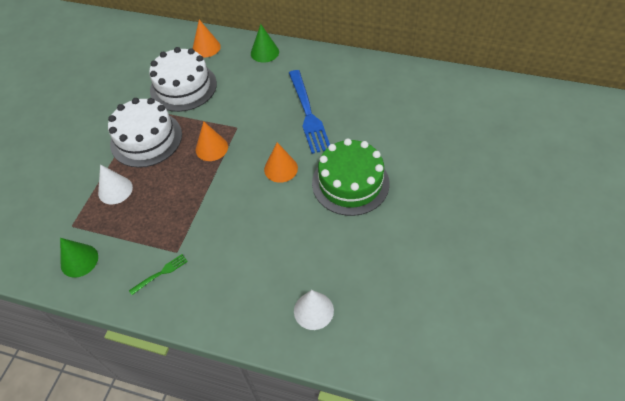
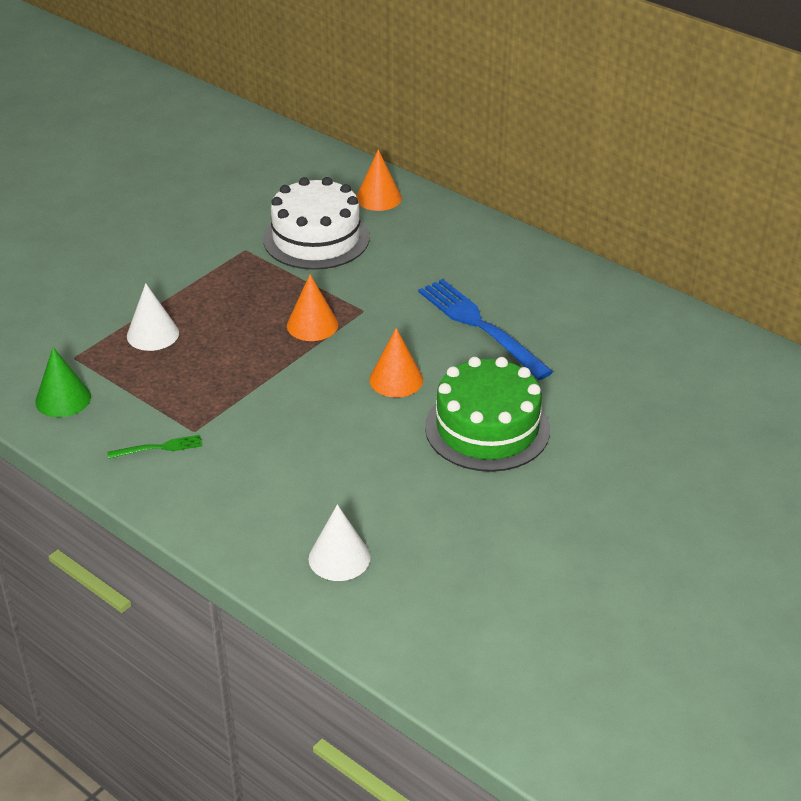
camera: 20 degrees right, 15 degrees down
white cake [108,98,182,168] -> none
green cone [251,24,279,63] -> none
blue fork [289,70,330,154] -> blue fork turned 135 degrees clockwise [418,279,553,380]

